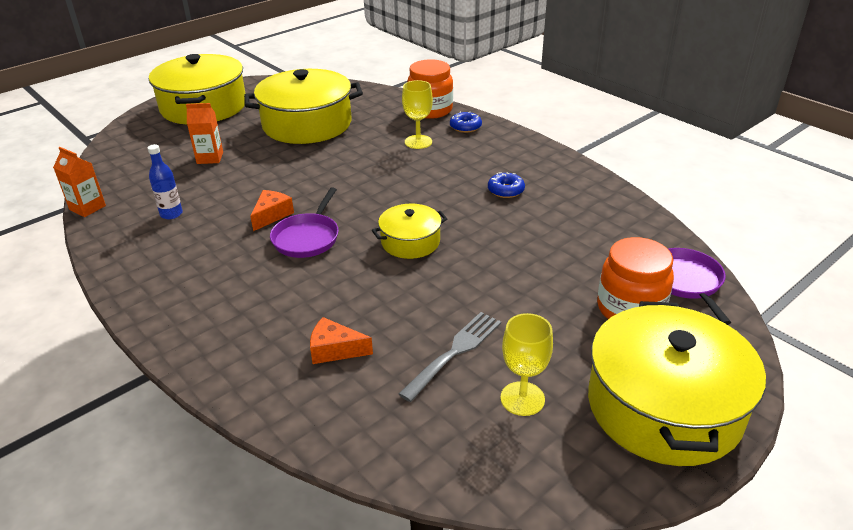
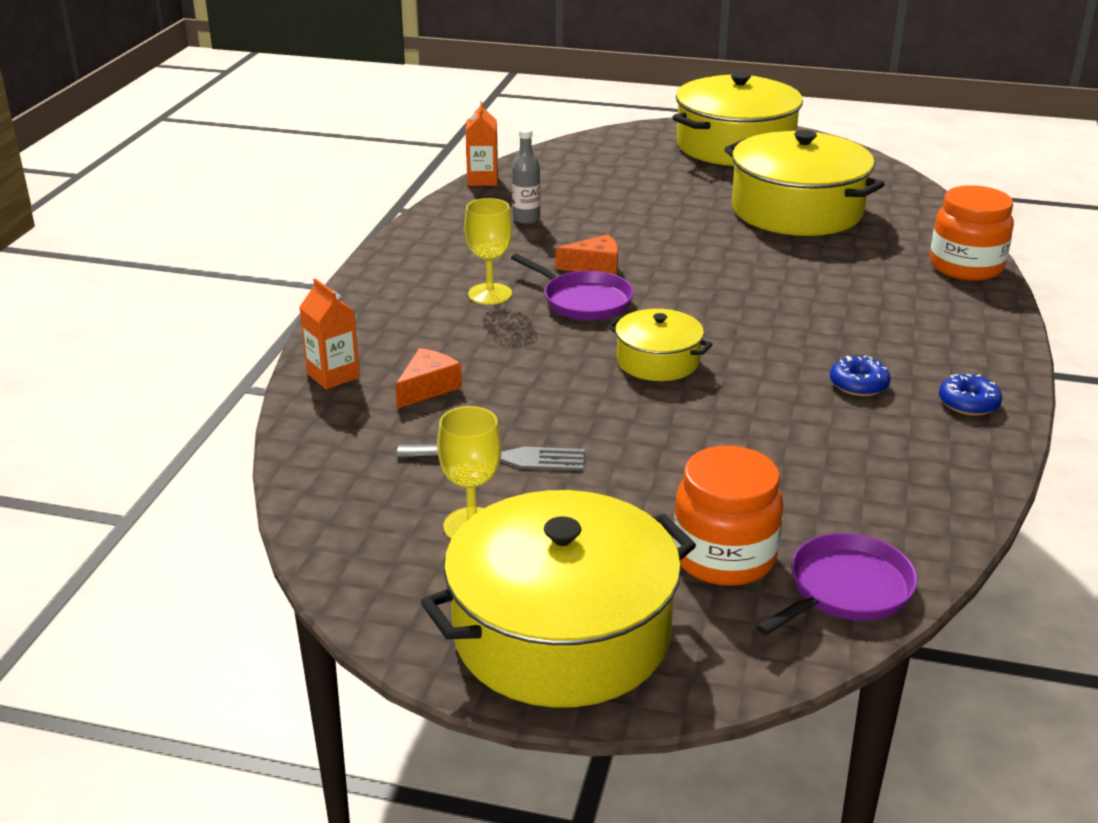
camera: 55 degrees right, 5 degrees down
blue bottle [148,144,183,219] -> grey bottle [512,128,540,224]
orange carton [186,103,223,164] -> orange carton moved to [299,278,360,389]
purple pan [270,187,339,258] -> purple pan turned 120 degrees counterclockwise [511,253,634,320]
orange cheese [310,317,373,364] -> orange cheese turned 60 degrees clockwise [395,348,462,408]
yellow goblet [402,80,433,149] -> yellow goblet moved to [464,198,512,305]
blue donut [450,112,482,133] -> blue donut moved to [939,374,1002,416]

